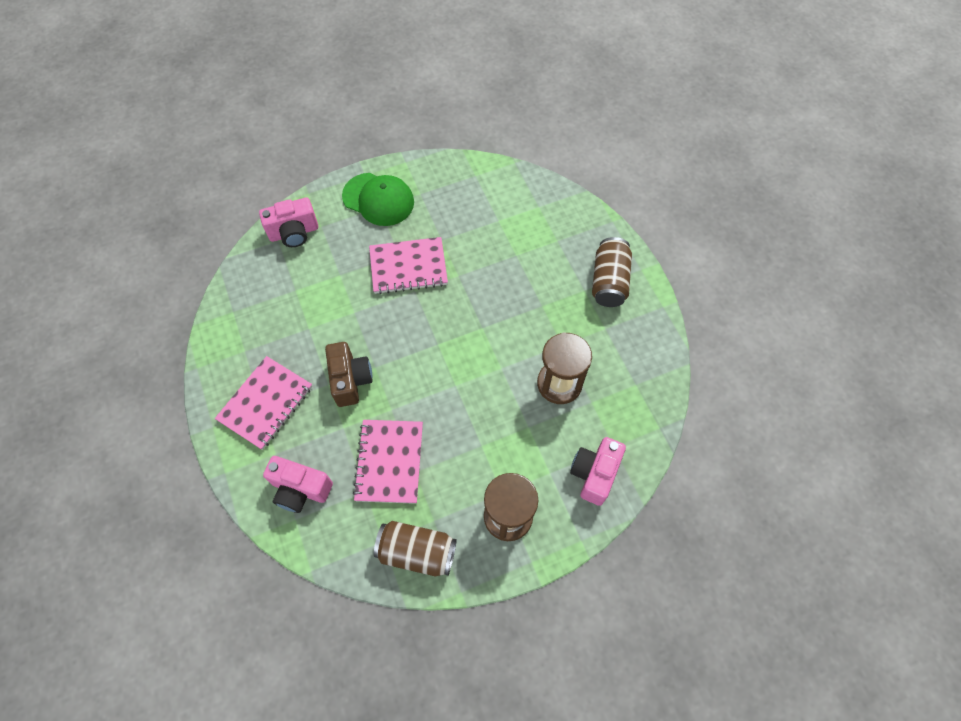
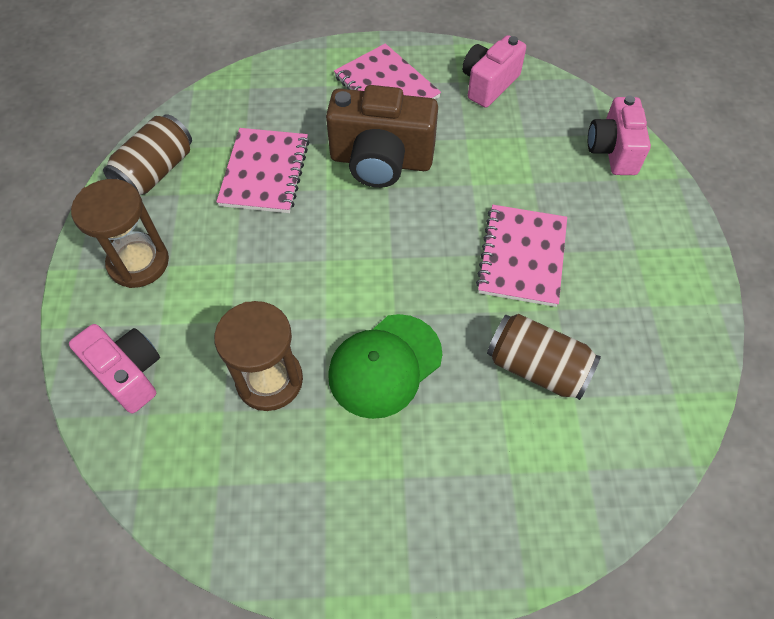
camera: 110 degrees right, 5 degrees down
pink camera [263,456,333,513] -> pink camera moved to [462,35,526,108]
brown camera [325,342,373,407] -> brown camera [326,85,438,188], size x1.51
green cap [342,173,414,226] -> green cap moved to [328,314,442,419]
pink notebook [353,420,423,504] -> pink notebook turned 75 degrees clockwise [216,128,309,213]
brown can [592,237,632,307] -> brown can moved to [487,314,601,400]

